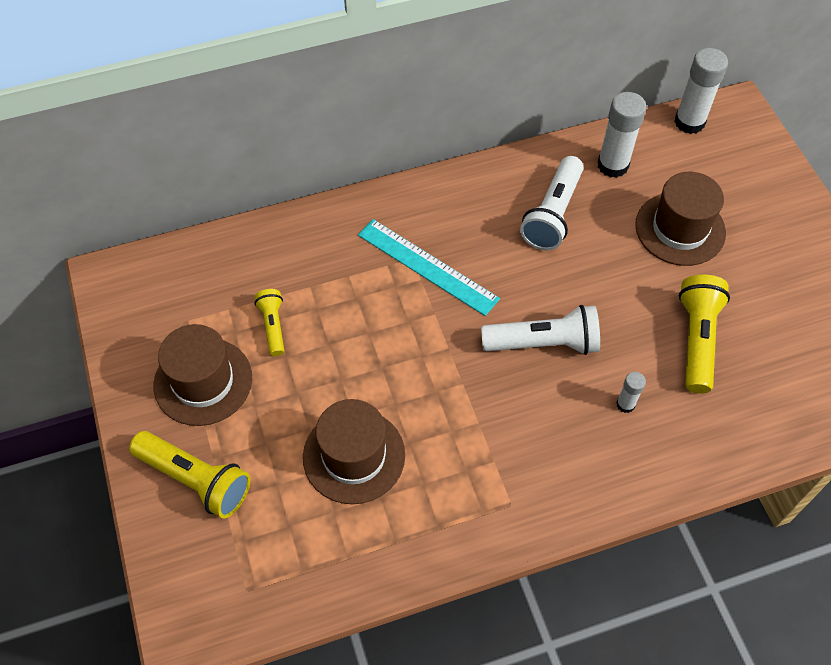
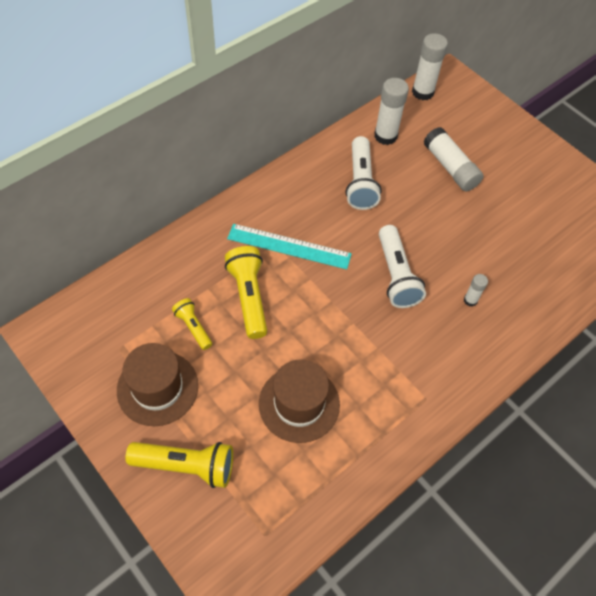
camera: 25 degrees left, 0 degrees up
white flashlight [481,305,600,355] -> white flashlight turned 105 degrees clockwise [379,225,426,308]
brown hat [635,172,726,266] -> white glue stick [424,127,484,191]
yellow flashlight [679,275,730,394] -> yellow flashlight moved to [225,246,267,339]

